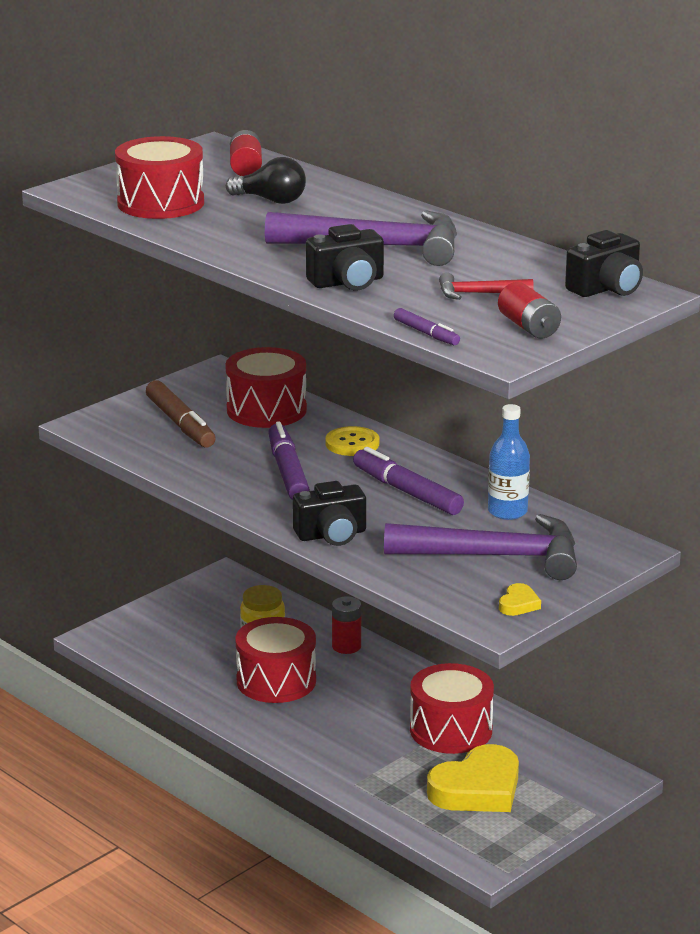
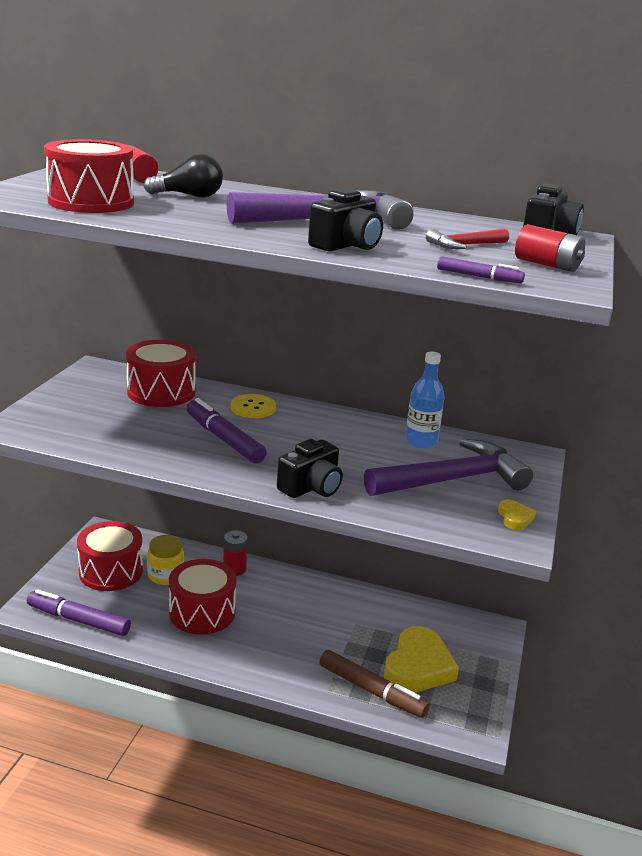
camera: 30 degrees left, 0 degrees up
brown marker [146,380,216,448] -> brown marker moved to [319,650,429,718]
purple marker [353,447,464,515] -> purple marker moved to [27,589,131,636]
red drum [410,663,494,754] -> red drum moved to [77,521,143,591]

